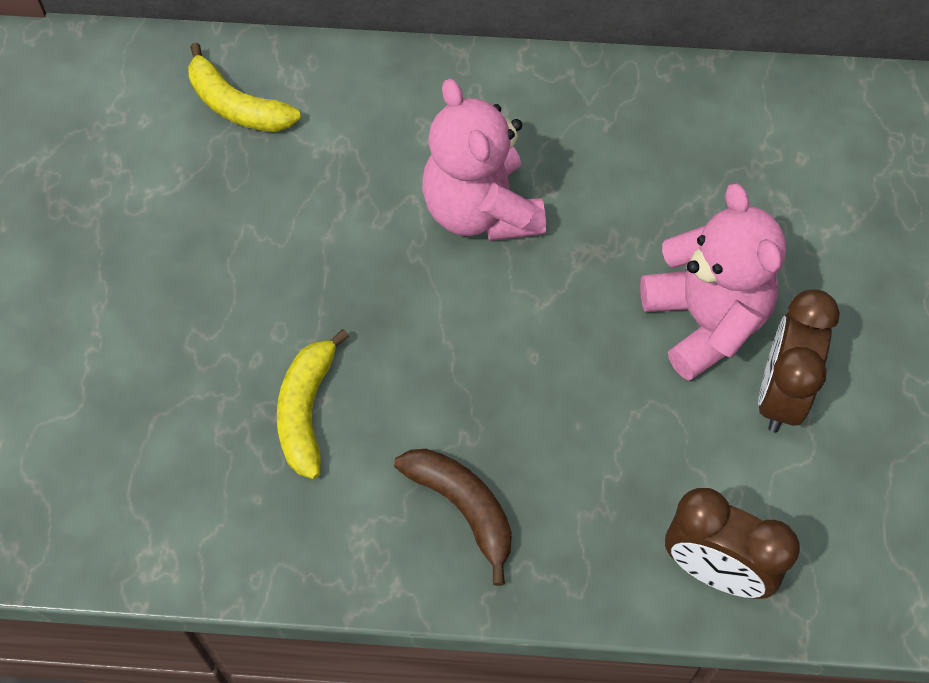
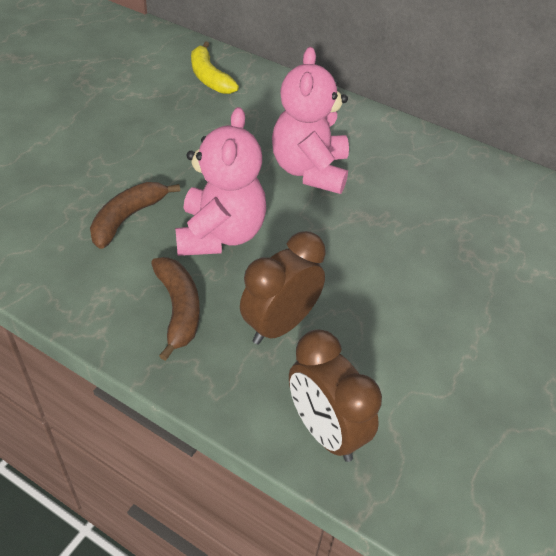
camera: 25 degrees right, 15 degrees down
yellow banana [277,329,349,479] -> brown banana [90,182,180,249]
pink teddy bear [640,183,786,381] -> pink teddy bear moved to [175,107,266,256]
brown clock [758,289,840,432] -> brown clock moved to [240,231,326,345]

